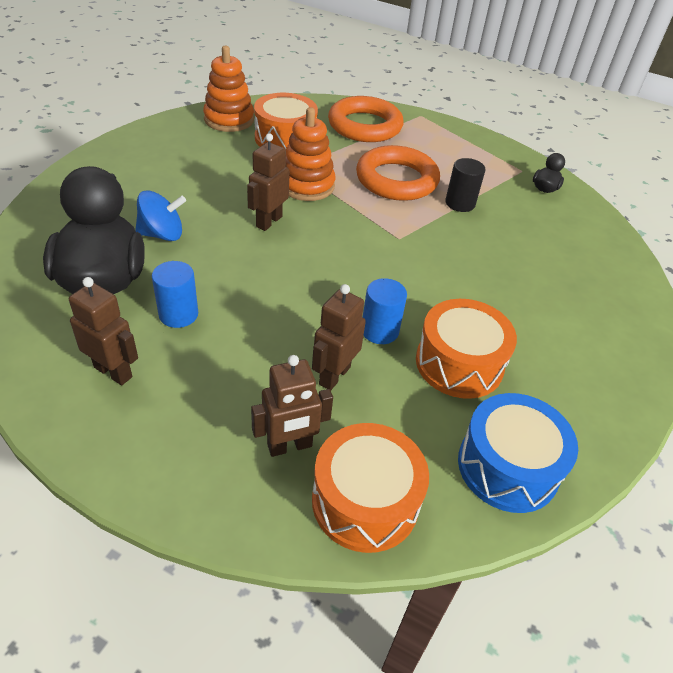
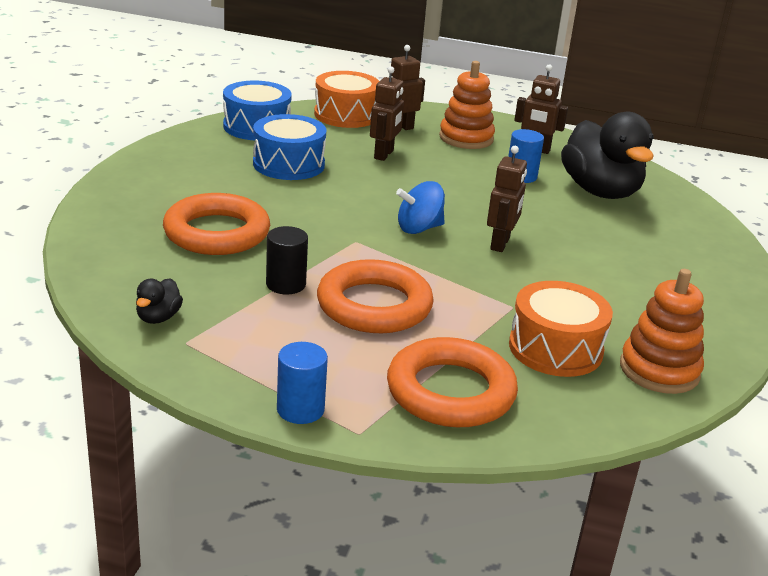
camera: 170 degrees right, 15 degrees down
blue spinning top [135,190,186,241] -> blue spinning top moved to [396,181,445,234]
orange stacking toy [286,107,336,201] -> orange stacking toy moved to [439,61,495,149]
blue cylinder [363,278,407,344] -> blue cylinder moved to [277,342,328,424]
orange drum [416,299,517,399] -> blue drum [253,114,326,180]
none -> orange ring [163,193,270,255]

